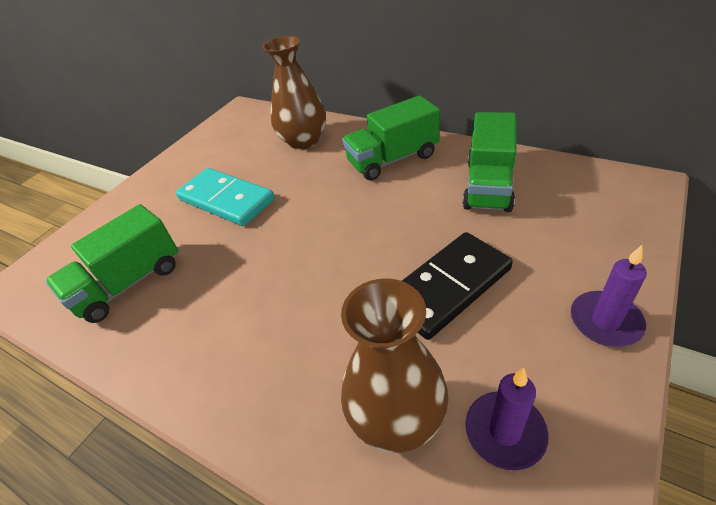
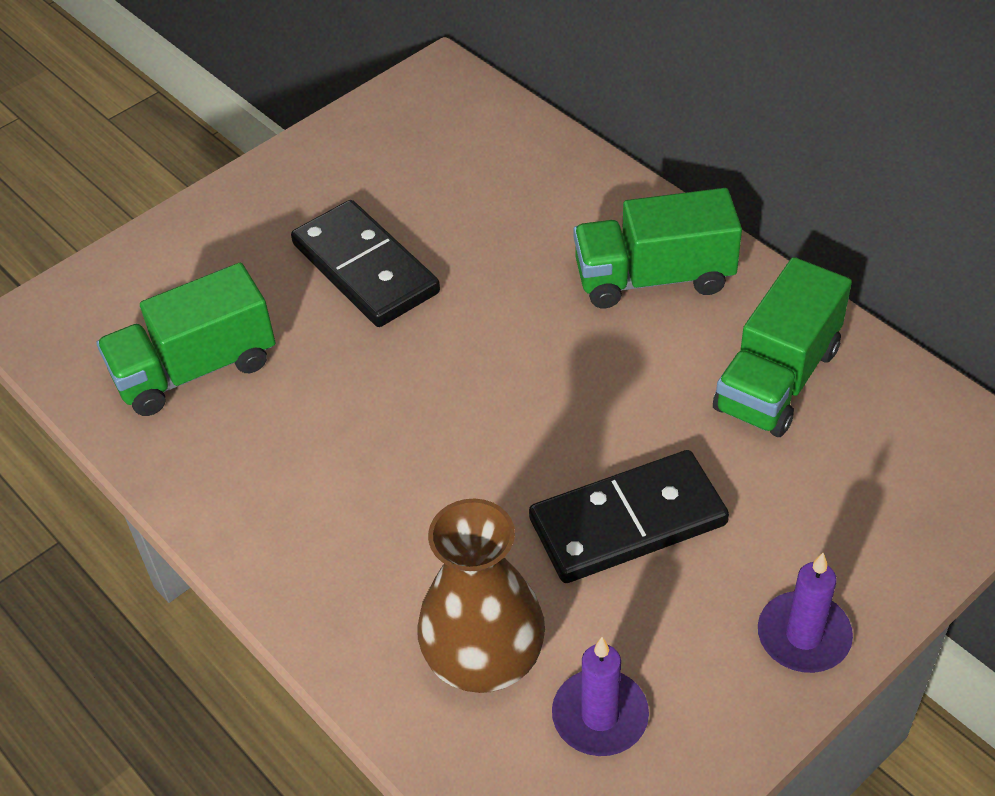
camera: 15 degrees right, 5 degrees up
turquoise domino [176,168,275,226] -> black domino [291,200,440,327]
brown vase [262,36,326,150] -> none

